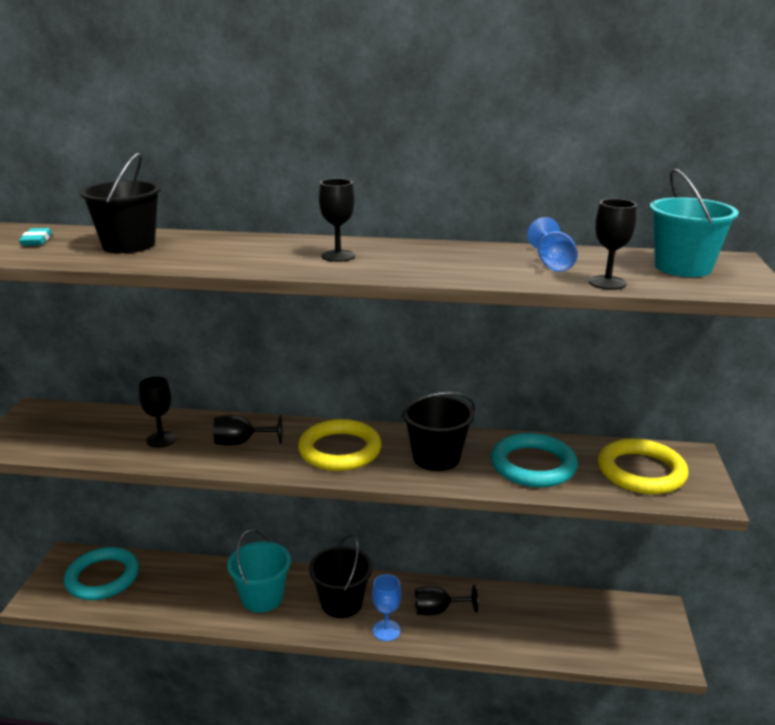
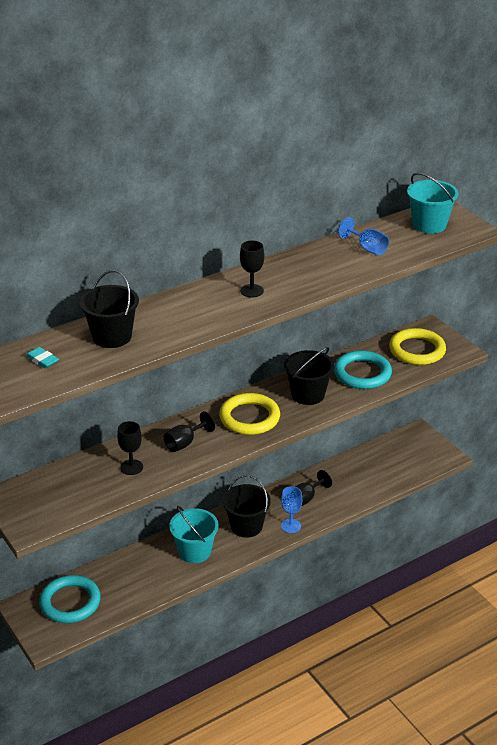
camera: 40 degrees left, 10 degrees up
black goblet [589,199,637,290] -> none

